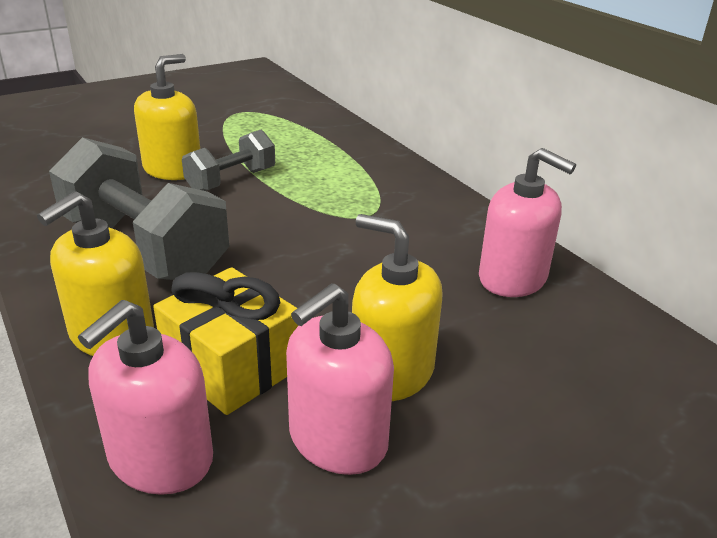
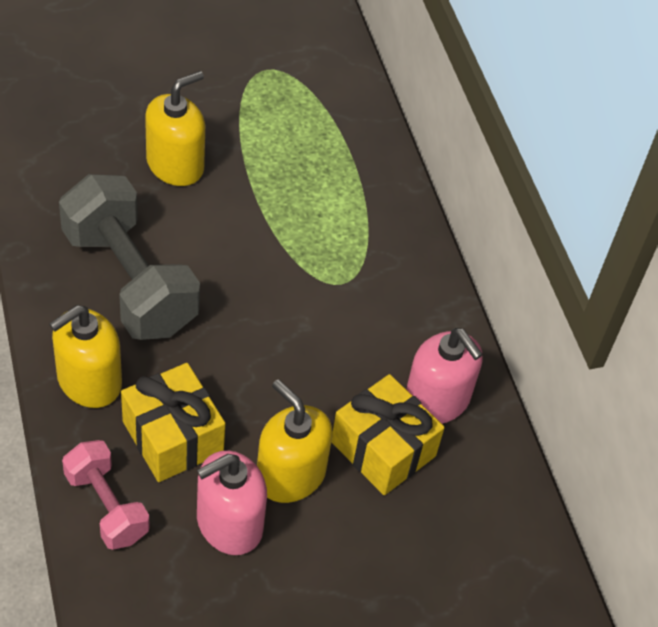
camera: 10 degrees right, 20 degrees up
pink soap dispenser [78,300,213,495] -> pink dumbbell [62,440,150,550]
grey dumbbell [182,130,275,191] -> none
none -> yellow gift [332,374,445,495]

